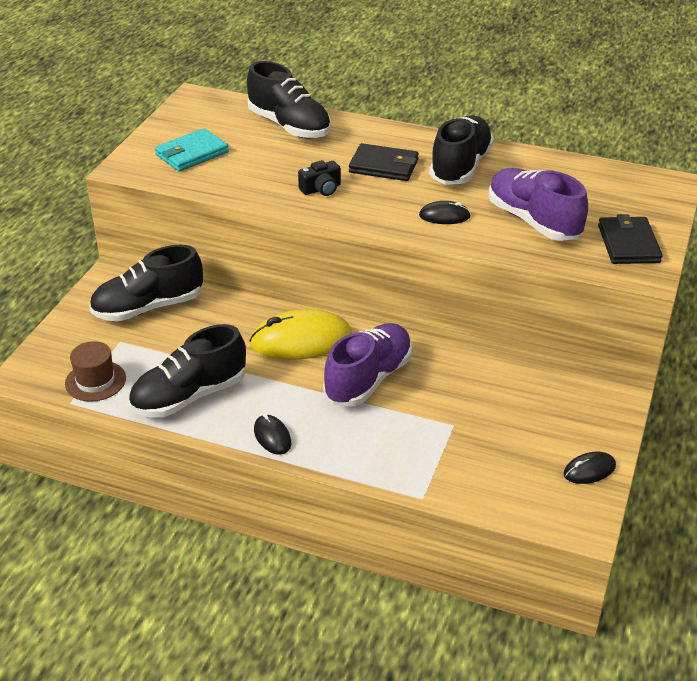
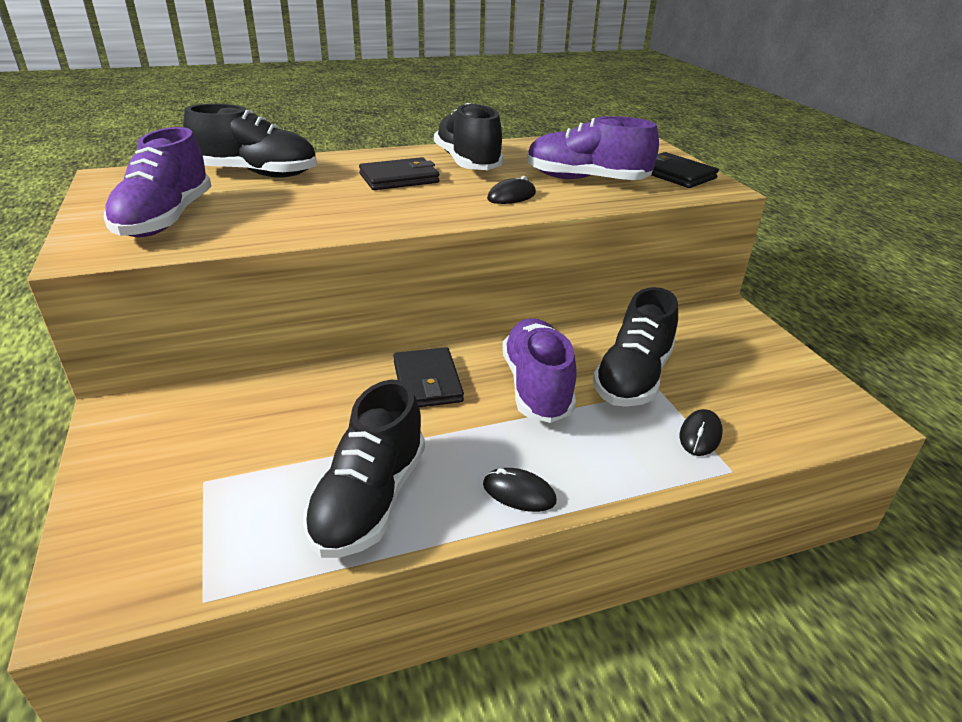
camera: 40 degrees left, 5 degrees down
brown hat [65,341,126,402] -> none
black shoe [89,245,203,322] -> black shoe moved to [593,287,678,407]
turquoise wallet [155,128,229,172] -> purple shoe [104,127,212,237]
yellow mouse [249,309,352,360] -> black wallet [393,347,464,407]
black camera [298,160,341,196] -> none
black mouse [564,452,616,484] -> black mouse moved to [680,409,723,456]

